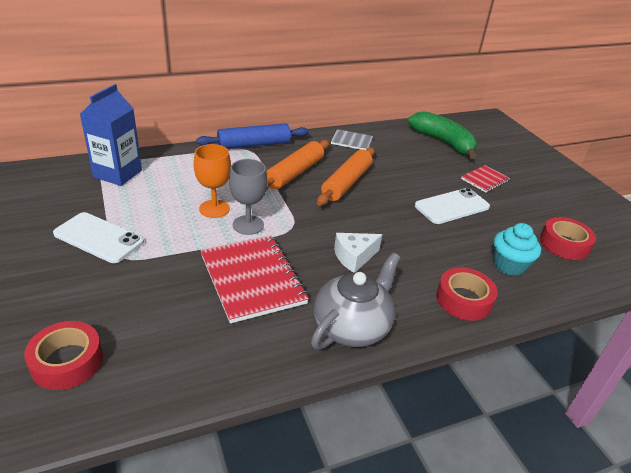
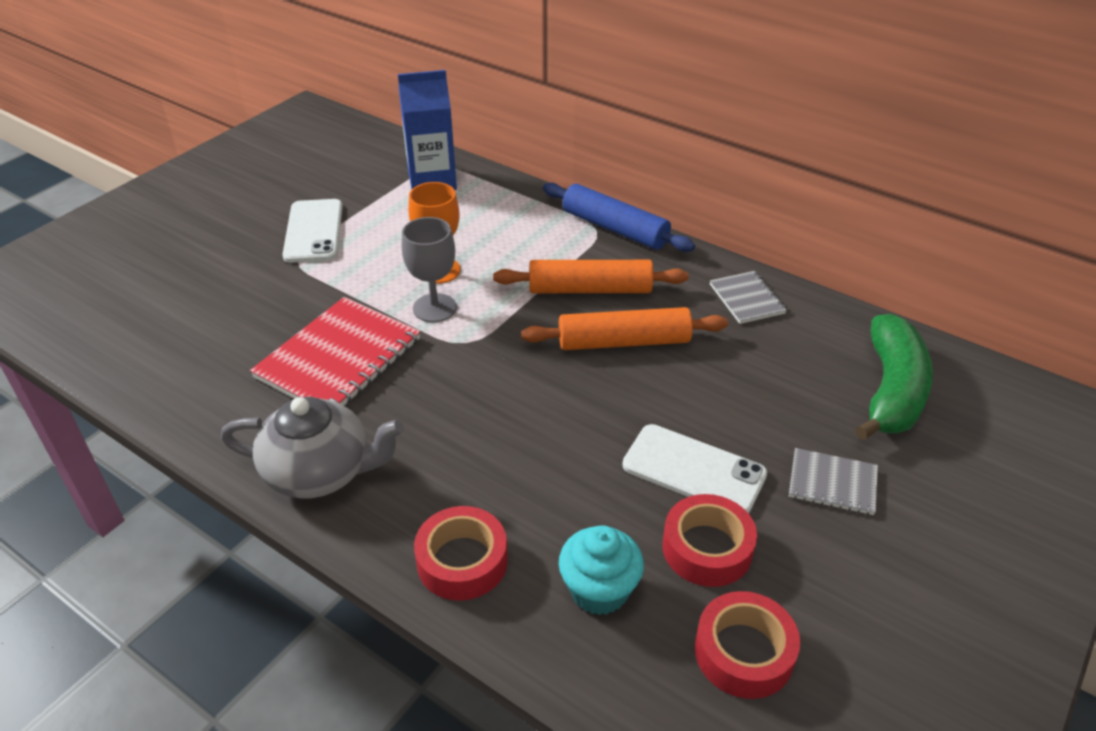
camera: 60 degrees right, 5 degrees up
red tape [24,321,103,390] -> red tape moved to [663,494,757,587]
white cheese [334,233,382,273] -> none
red notebook [461,165,510,193] -> grey notebook [789,448,878,515]

